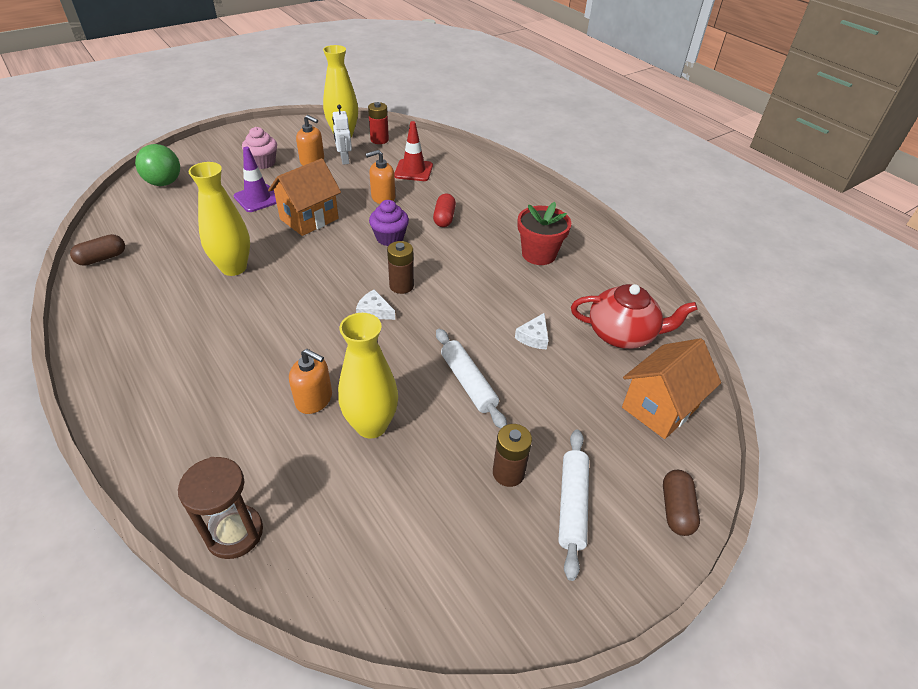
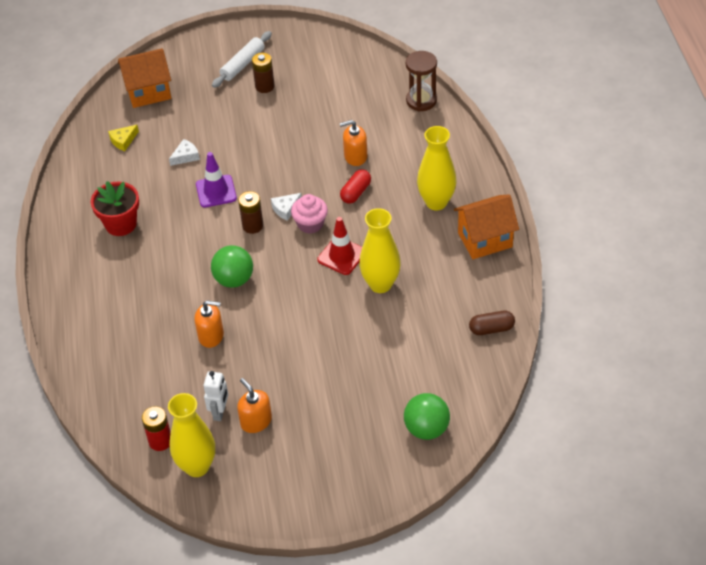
camera: 150 degrees left, 5 degrees up
purple traffic cone [234,147,277,212] -> purple traffic cone moved to [196,152,237,208]
pink cupcake [242,127,277,169] -> pink cupcake moved to [291,194,328,234]
orange house [268,158,341,236] -> orange house moved to [454,194,519,259]
orange soap dispenser [289,349,332,414] -> orange soap dispenser turned 60 degrees counterclockwise [340,120,367,166]
yellow vase [338,313,398,439] -> yellow vase moved to [417,126,456,210]
white cheese [356,289,395,320] -> white cheese turned 90 degrees clockwise [271,193,302,221]
purple cupcake [369,200,409,246] -> green ball [211,245,253,288]
red traffic cone [394,121,433,181] -> red traffic cone moved to [317,217,362,275]
red capsule [433,193,456,227] -> red capsule moved to [340,169,371,204]
white rolling pin [436,329,507,428] -> none
red teapot [571,284,698,349] -> yellow cheese [108,125,139,151]
brown capsule [663,470,700,536] -> none

